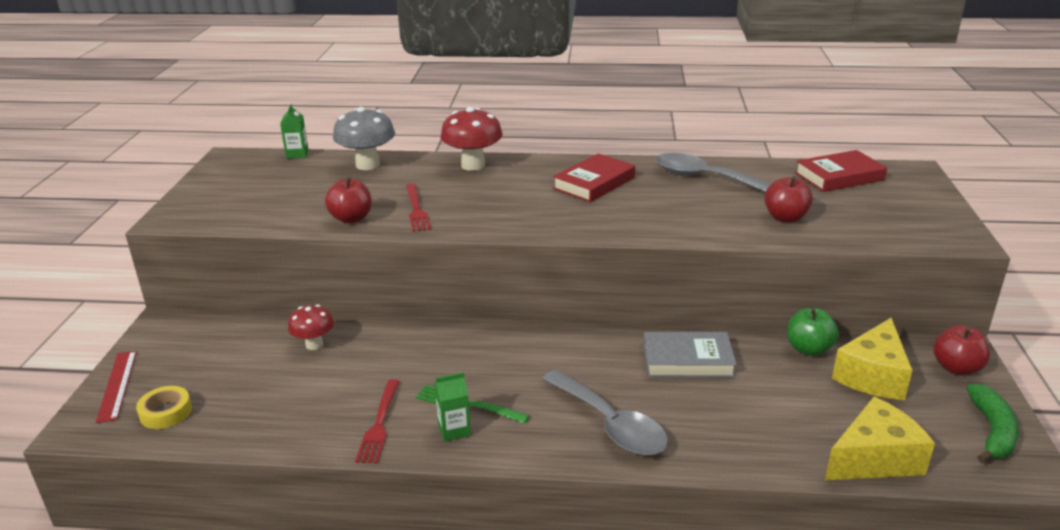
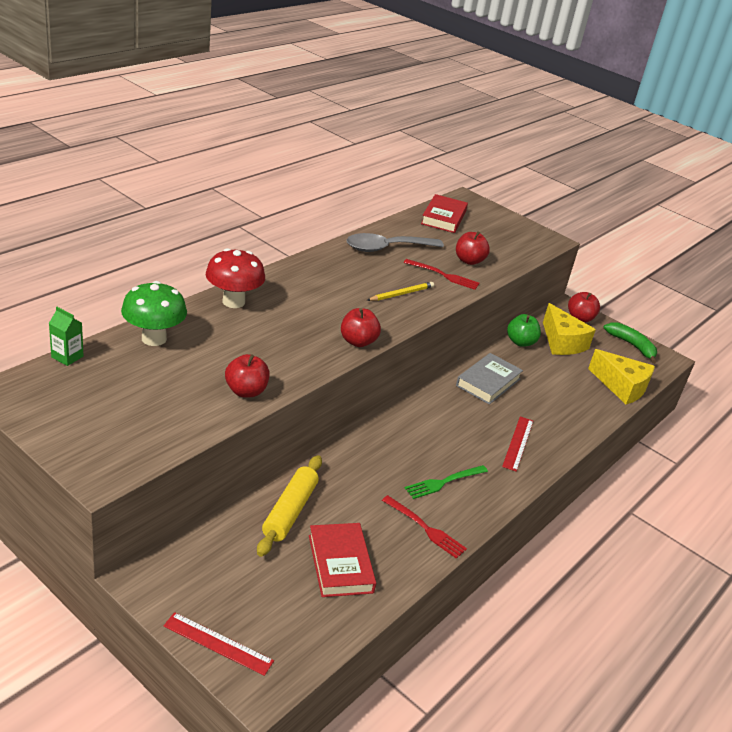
camera: 60 degrees left, 5 degrees up
yellow tape [136,386,192,429] -> none
red mushroom [288,304,334,350] -> yellow rolling pin [257,455,322,557]
grey mushroom [333,107,395,170] -> green mushroom [121,281,187,346]
red fork [406,183,431,232] -> red fork moved to [404,259,480,290]
green carton [434,372,471,442] -> none
grey spoon [542,370,668,456] -> red ruler [502,416,533,472]
red book [553,153,635,202] -> red book moved to [309,523,376,597]
yellow cheese [825,397,935,480] -> yellow cheese turned 120 degrees clockwise [588,349,655,404]
none -> red apple [341,308,381,347]
none -> yellow pencil [367,282,434,301]

